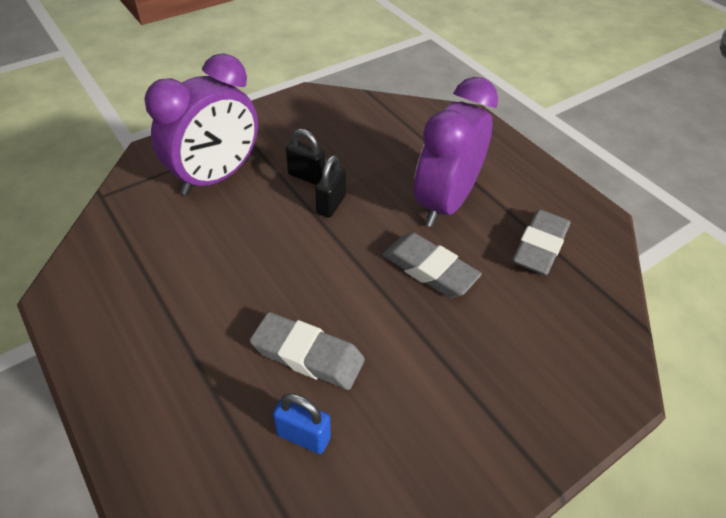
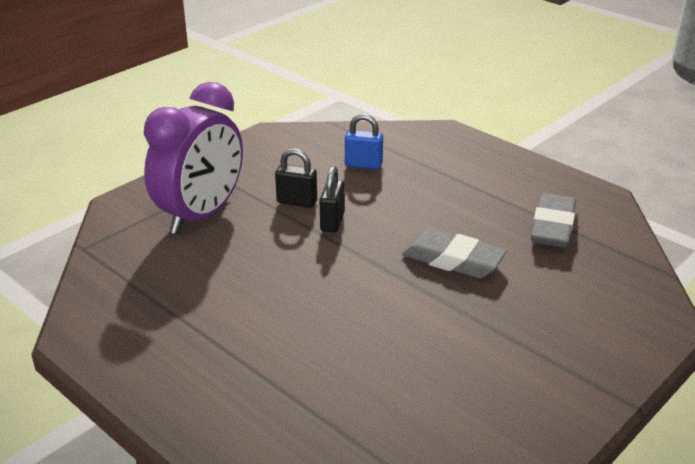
camera: 10 degrees left, 15 degrees down
grey eraser [250,312,365,390] -> none
blue padlock [273,393,331,454] -> blue padlock moved to [345,114,383,170]
purple clock [414,77,498,227] -> none

